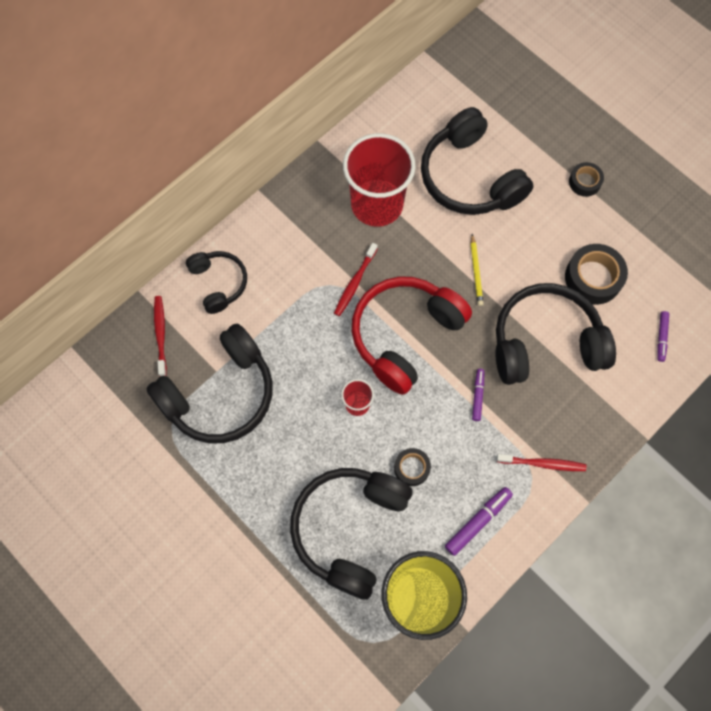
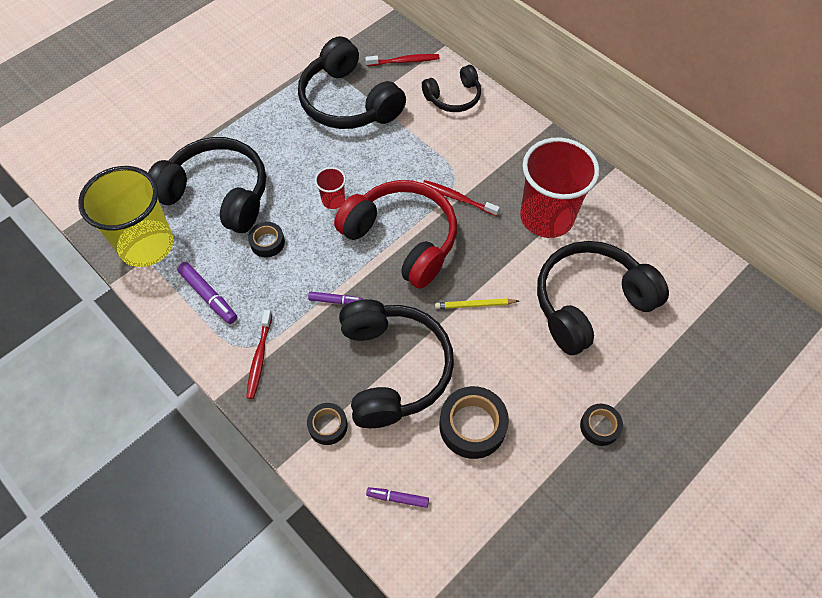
camera: 90 degrees right, 10 degrees down
none -> black tape [307,403,348,445]

